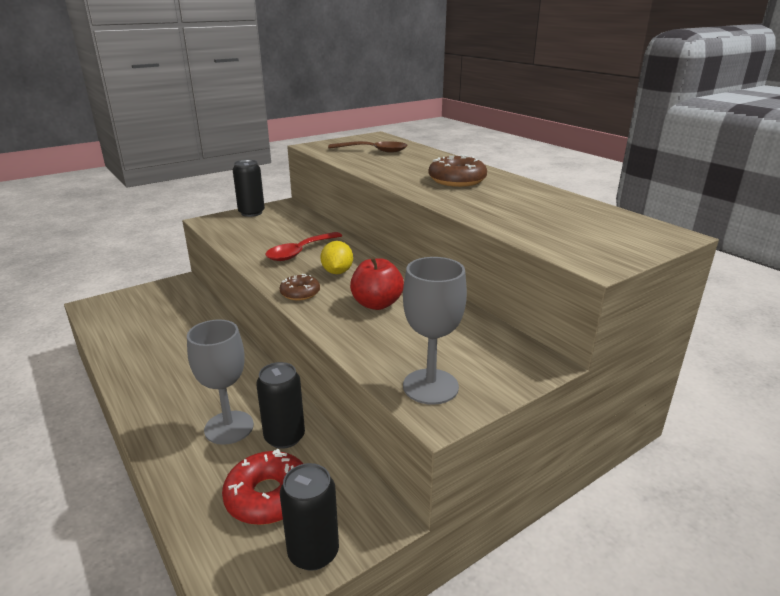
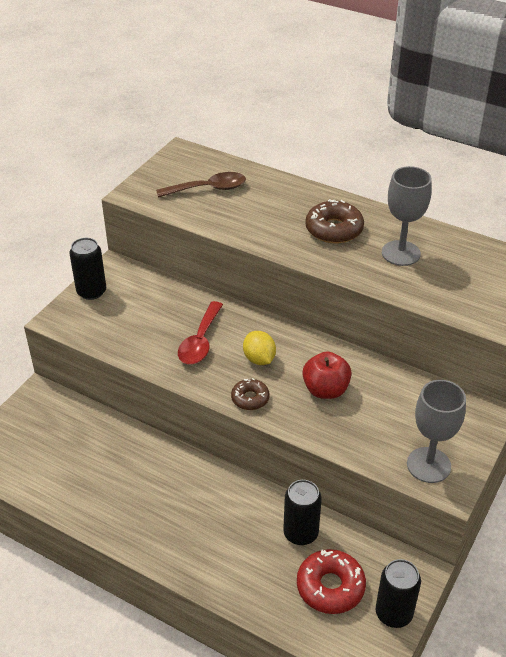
camera: 25 degrees left, 15 degrees up
grey goblet [187,319,254,445] -> grey goblet moved to [382,166,431,266]

